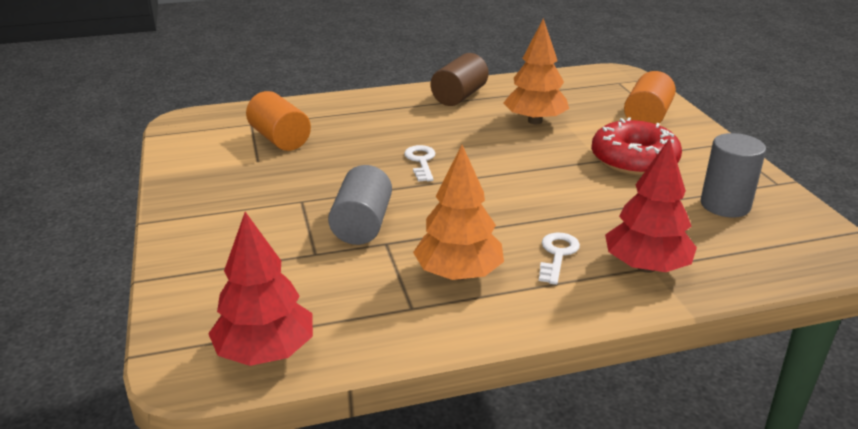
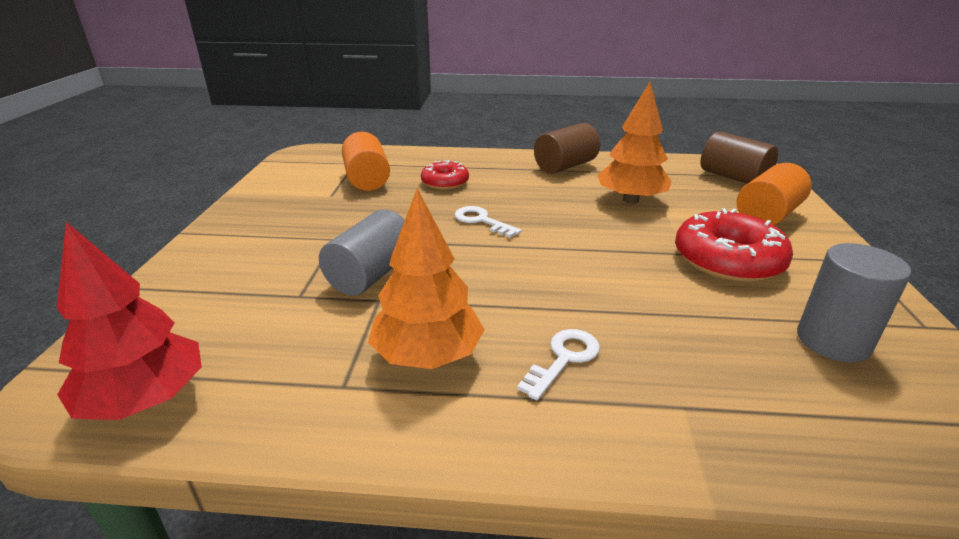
camera: 20 degrees right, 0 degrees up
white key [404,145,436,182] -> white key turned 60 degrees counterclockwise [454,206,522,238]
red tree [605,138,697,273] -> none
none -> red donut [421,160,469,190]
none -> brown cylinder [700,131,778,184]

